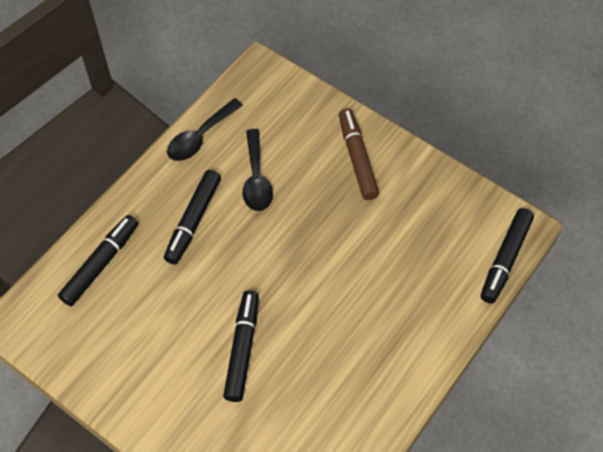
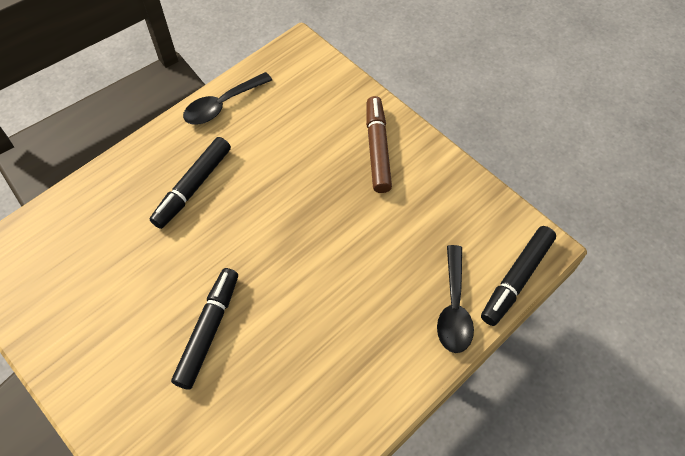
camera: 10 degrees right, 0 degrees up
black marker [58,215,138,306] -> none
black spoon [243,129,273,211] -> black spoon moved to [437,245,474,353]

